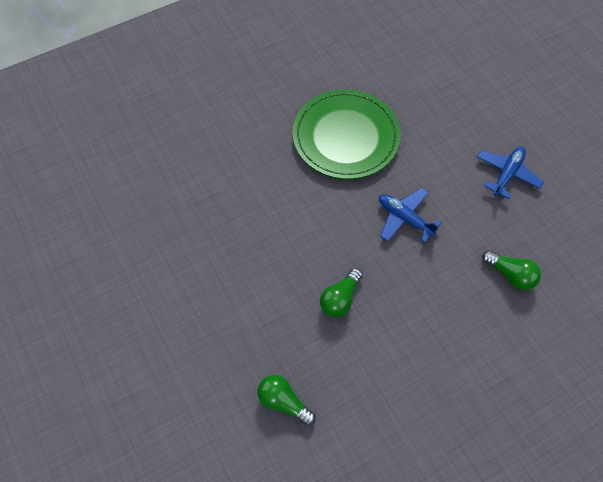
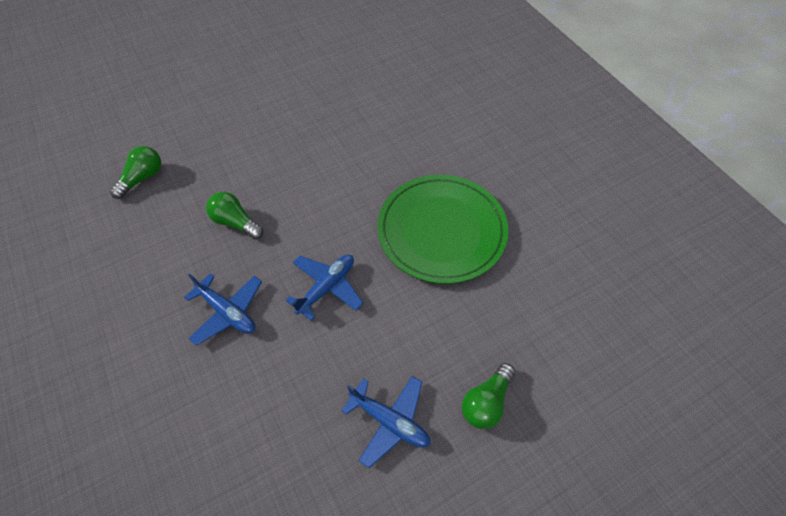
camera: 90 degrees right, 5 degrees down
green light bulb [482,250,541,290] -> green light bulb moved to [462,363,515,429]
none -> blue plane [184,273,262,346]

